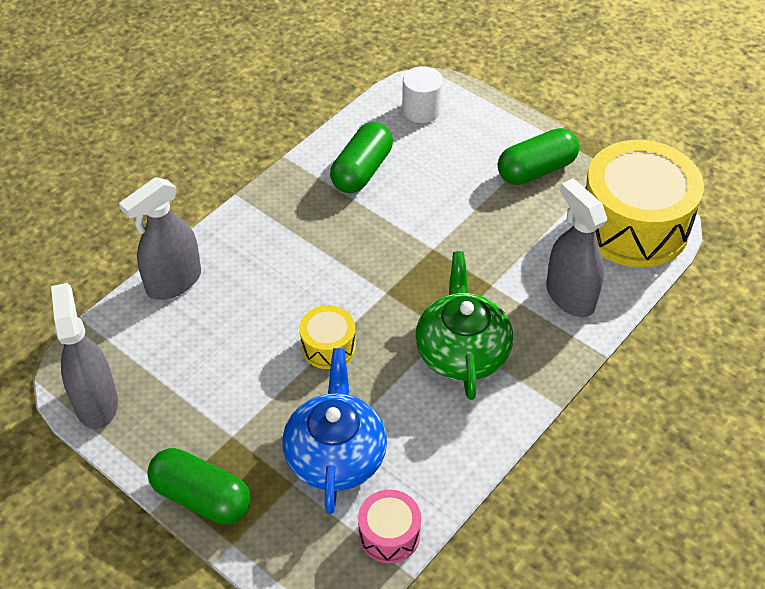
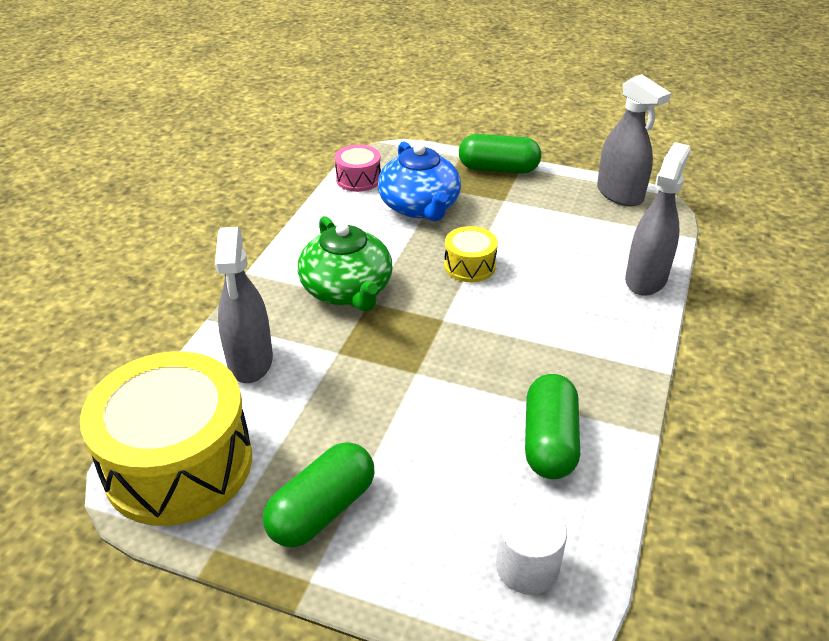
camera: 160 degrees right, 10 degrees down
grey spray bottle [546,179,607,317] -> grey spray bottle turned 45 degrees clockwise [215,227,273,383]

